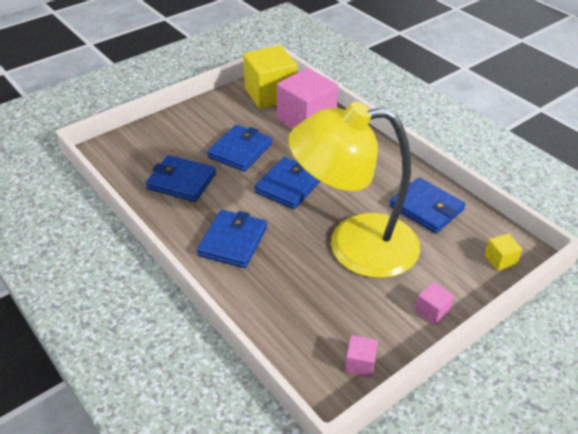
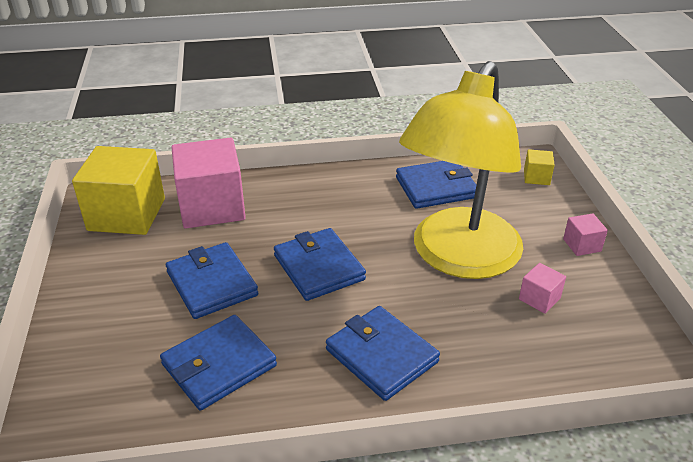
camera: 60 degrees left, 5 degrees down
pink cube [345,335,378,378] -> pink cube moved to [519,263,566,314]

